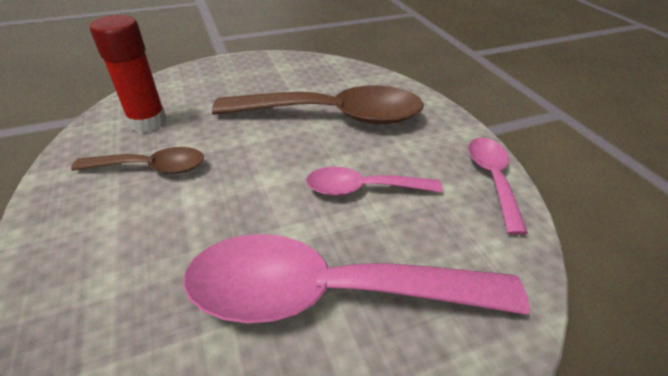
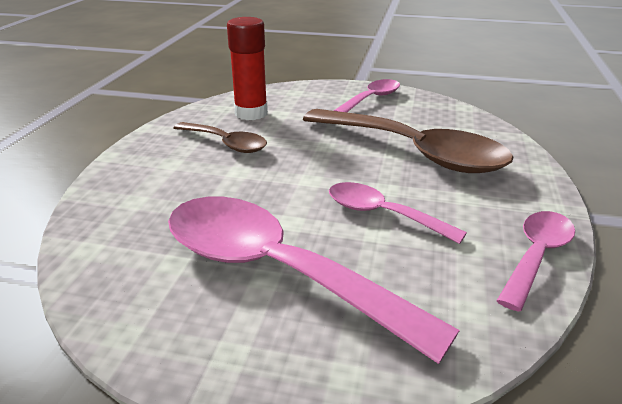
camera: 35 degrees right, 10 degrees down
none -> pink spoon [333,79,400,112]

